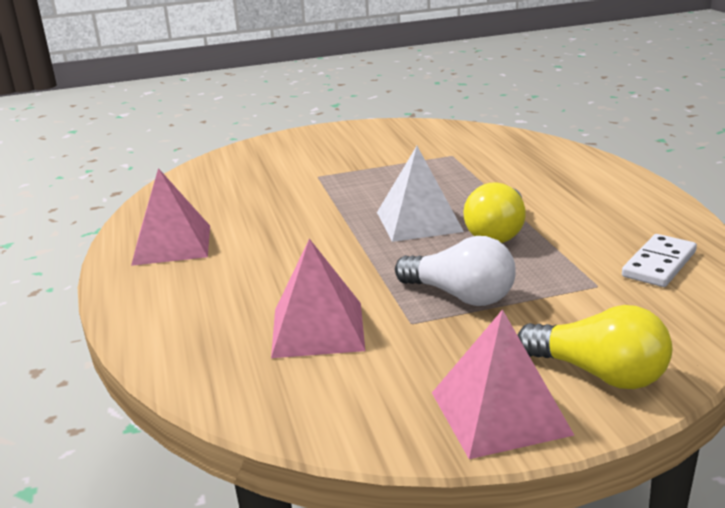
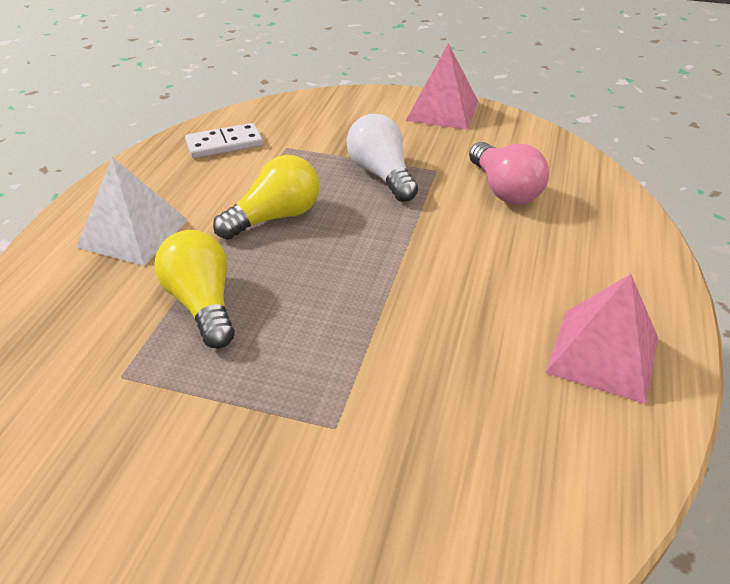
camera: 150 degrees left, 15 degrees up
pink pyramid [271,239,365,358] -> pink light bulb [469,142,549,204]
white pyramid [377,146,464,242] -> white pyramid moved to [76,157,188,266]
yellow light bulb [518,305,672,389] -> yellow light bulb moved to [155,230,235,348]

